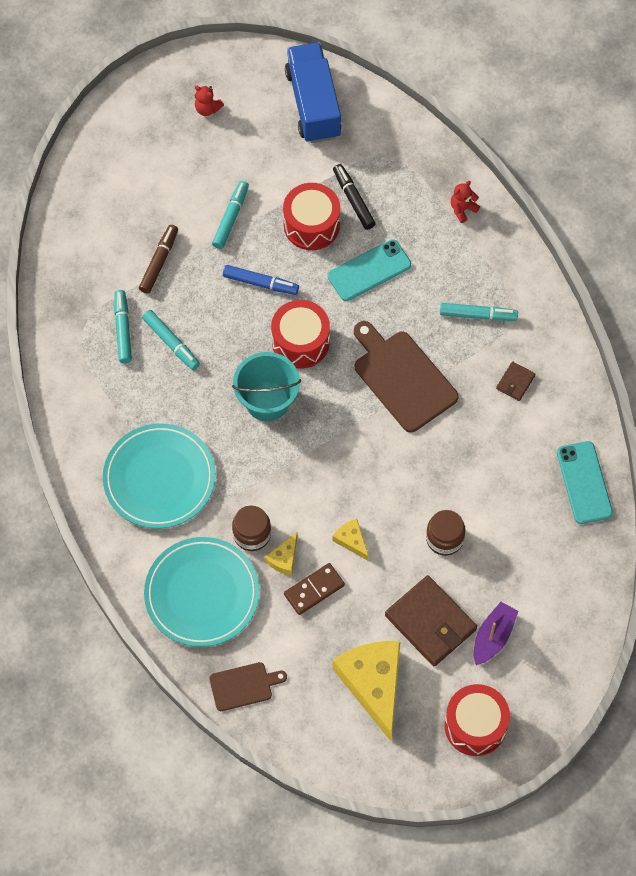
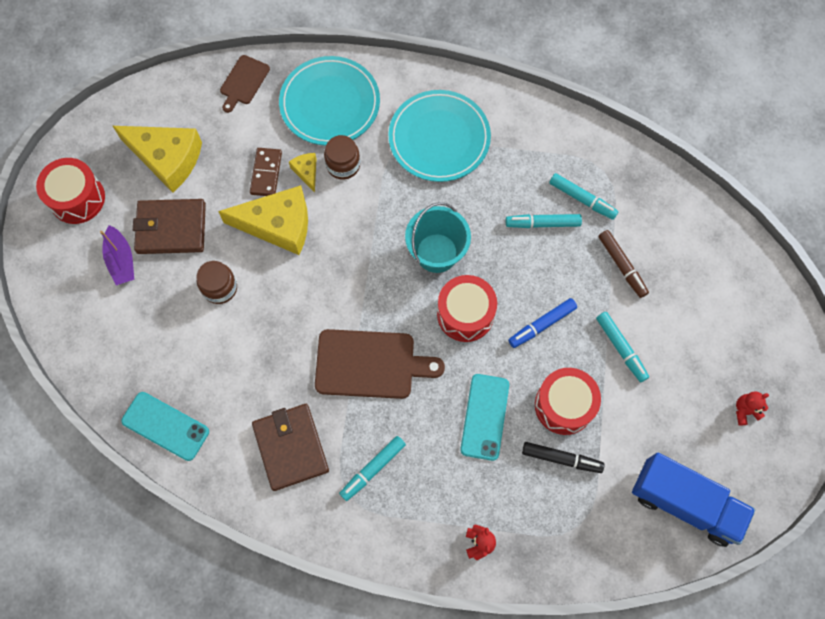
camera: 130 degrees right, 5 degrees up
yellow cheese [332,519,369,561] -> yellow cheese [218,185,308,255], size x2.20
brown wallet [496,361,536,401] -> brown wallet [252,404,329,491], size x2.10

